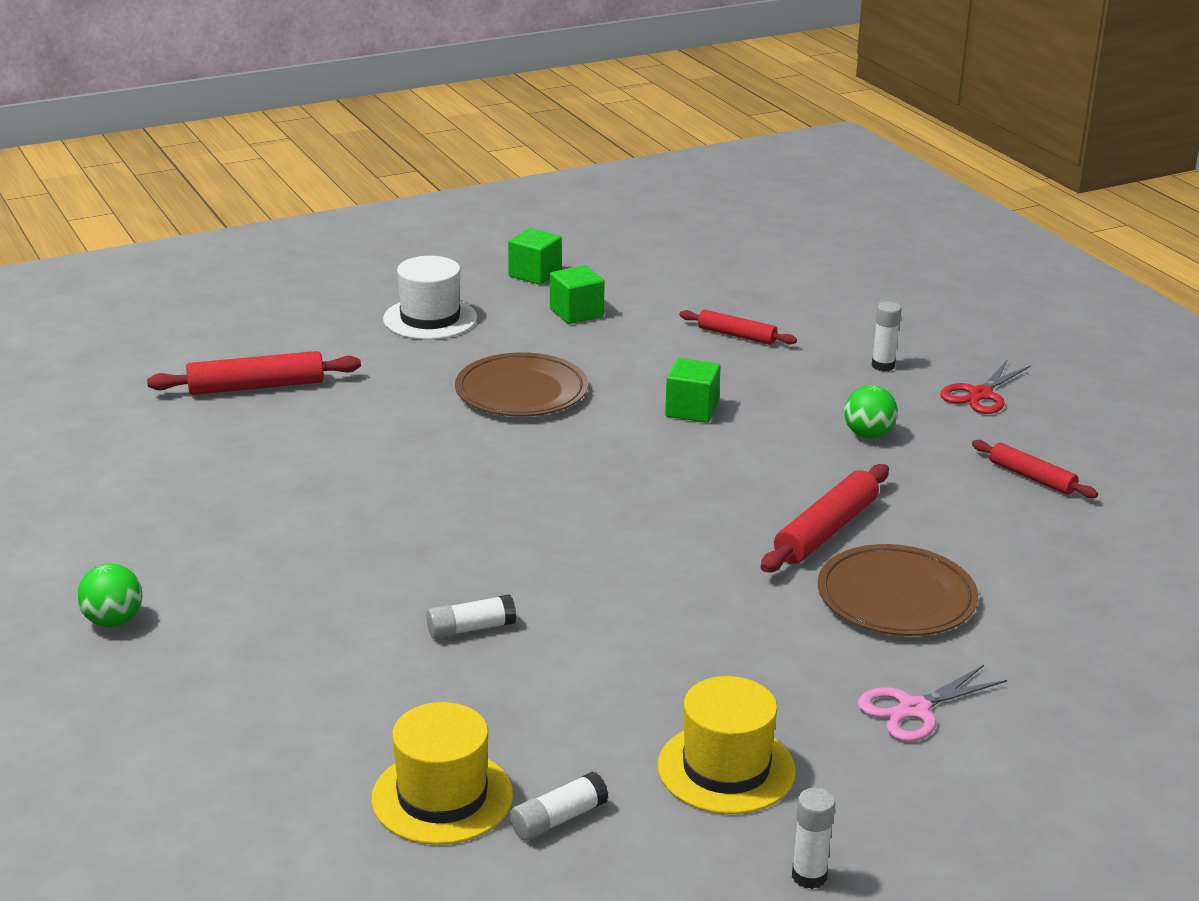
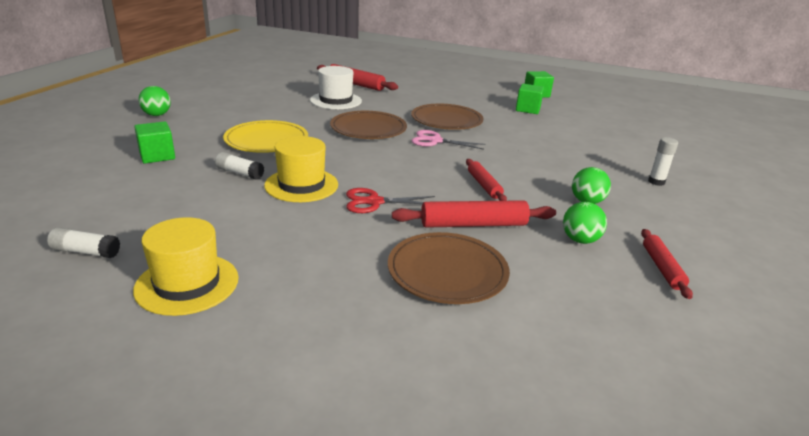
camera: 45 degrees right, 0 degrees up
yellow hat [371,702,513,845] -> yellow hat moved to [264,136,338,202]
white hat [383,256,477,340] -> white hat moved to [310,66,362,109]
green cube [665,358,721,423] -> green cube moved to [134,121,175,164]
red rolling pin [679,310,797,345] -> red rolling pin moved to [466,159,507,201]
white glue stick [792,788,836,889] -> none
pink scissors [858,665,1007,742] -> pink scissors moved to [411,130,486,150]
red scissors [940,360,1031,414] -> red scissors moved to [346,188,435,213]
none -> yellow plate [223,120,308,153]
none -> brown plate [330,111,407,139]
none -> green ball [563,202,607,244]

